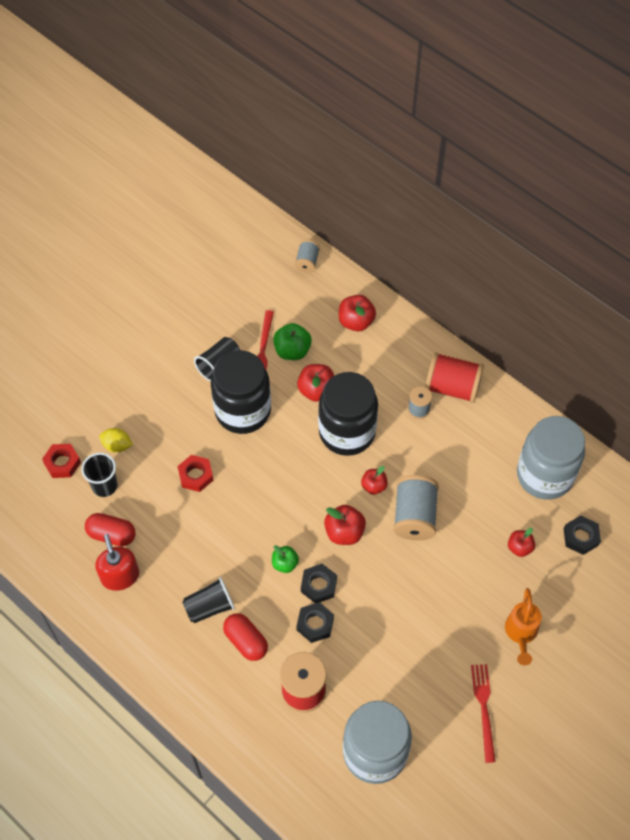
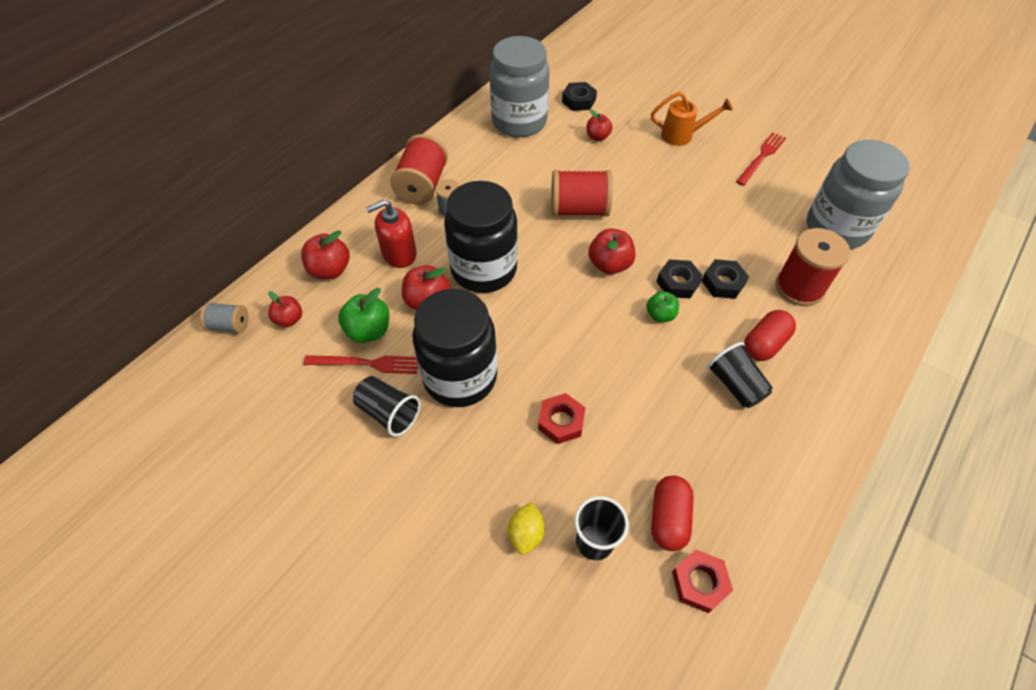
camera: 95 degrees left, 5 degrees down
red nut [42,444,81,478] -> red nut moved to [672,550,733,613]
red soap dispenser [95,534,139,591] -> red soap dispenser moved to [366,200,417,268]
red apple [361,466,388,495] -> red apple moved to [268,291,302,327]
grey spool [393,475,439,540] -> red spool [551,170,613,217]
red fork [471,664,496,763] -> red fork turned 135 degrees clockwise [736,132,786,186]

